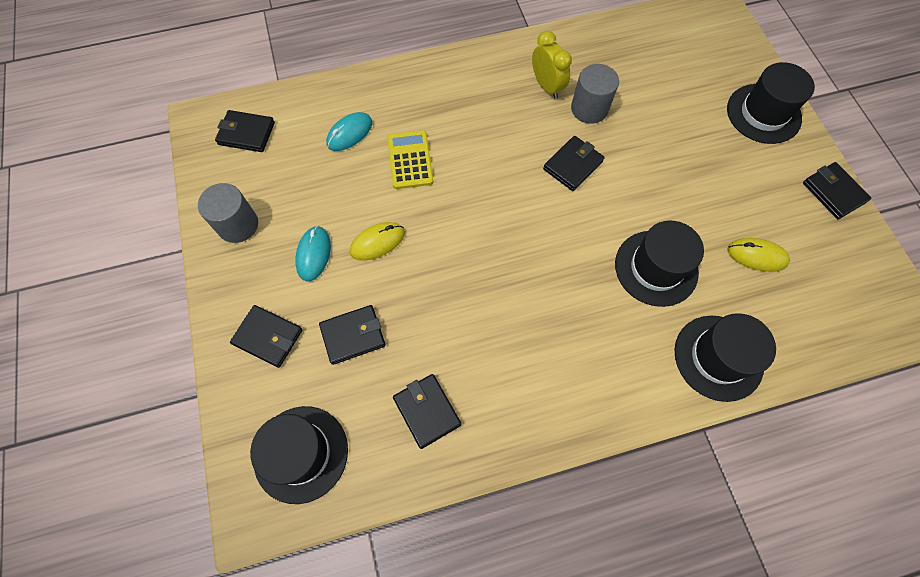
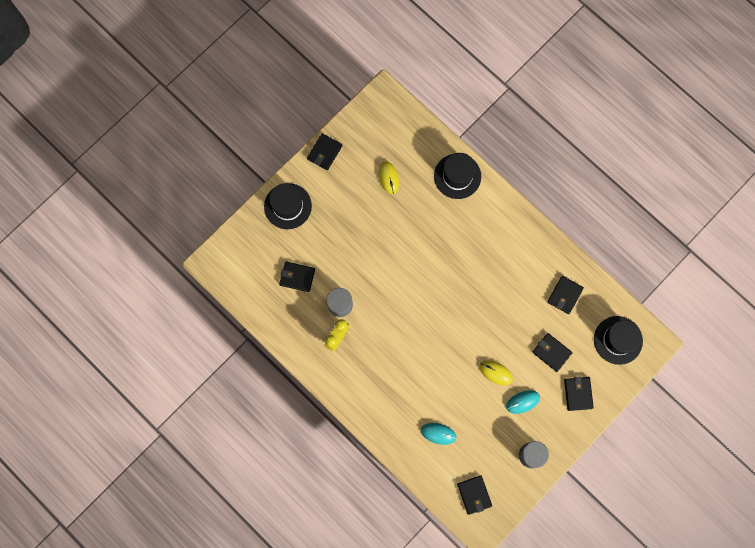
camera: 120 degrees left, 10 degrees up
yellow calculator [387,130,434,189] -> none
black wallet [543,136,605,191] -> black wallet moved to [279,261,315,292]
black hat [615,221,704,307] -> none

